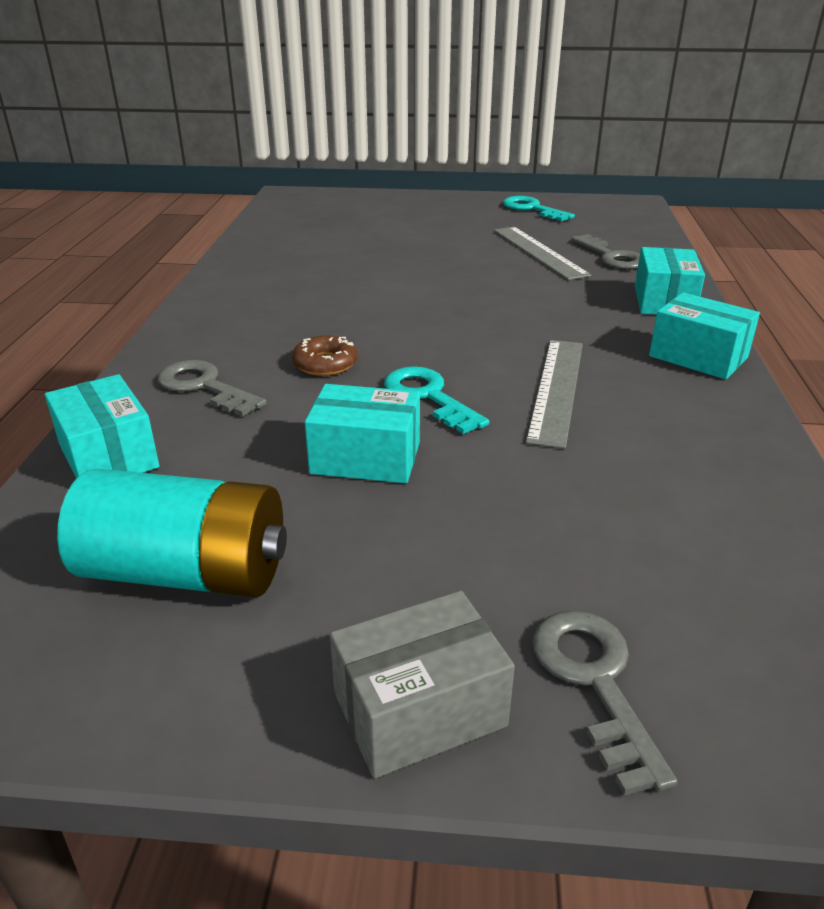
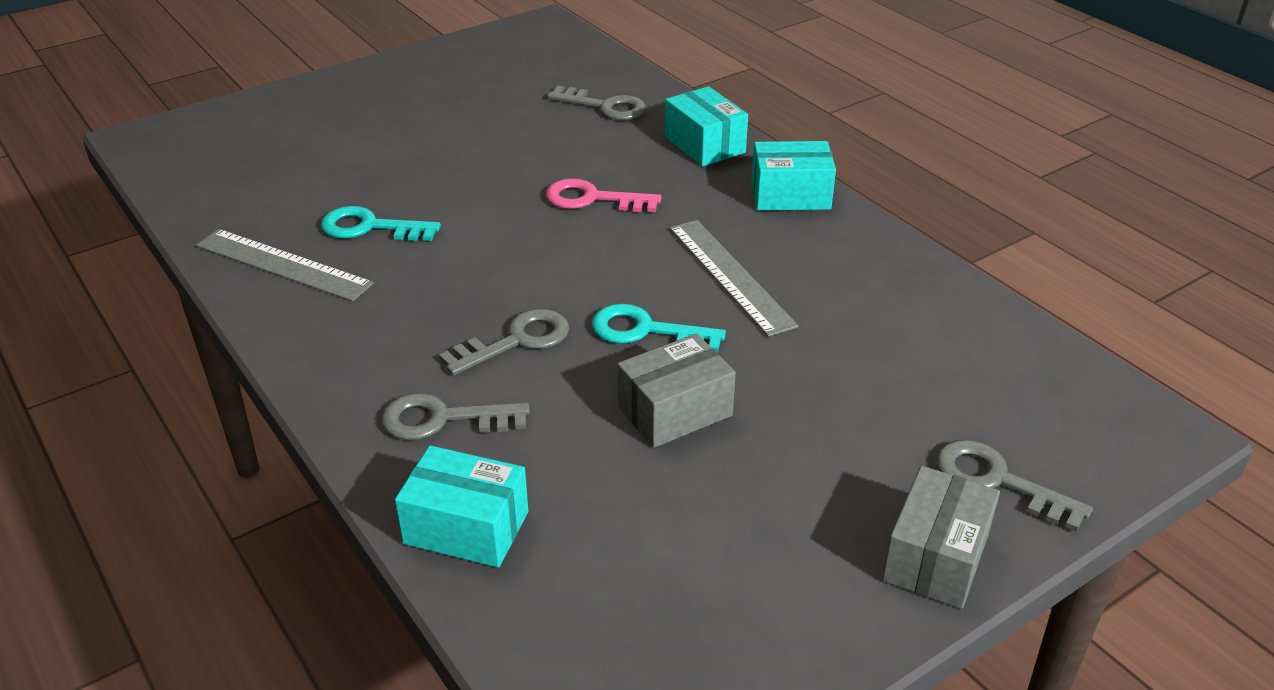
camera: 40 degrees left, 5 degrees up
turquoise battery [57,468,287,597] -> none
brown donut [292,335,358,376] -> grey key [439,309,569,375]
turquoise box [305,384,420,484] -> grey box [617,334,736,448]
grey ruler [494,227,591,280] -> grey ruler moved to [196,229,374,301]
turquoise key [503,196,575,221] -> turquoise key moved to [321,206,441,241]
none -> pink key [546,178,662,212]

